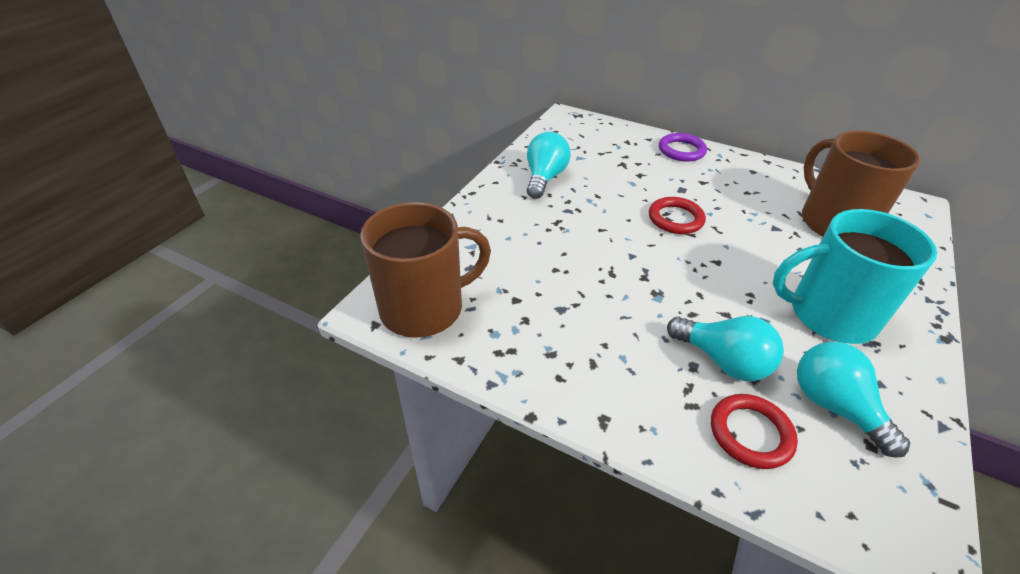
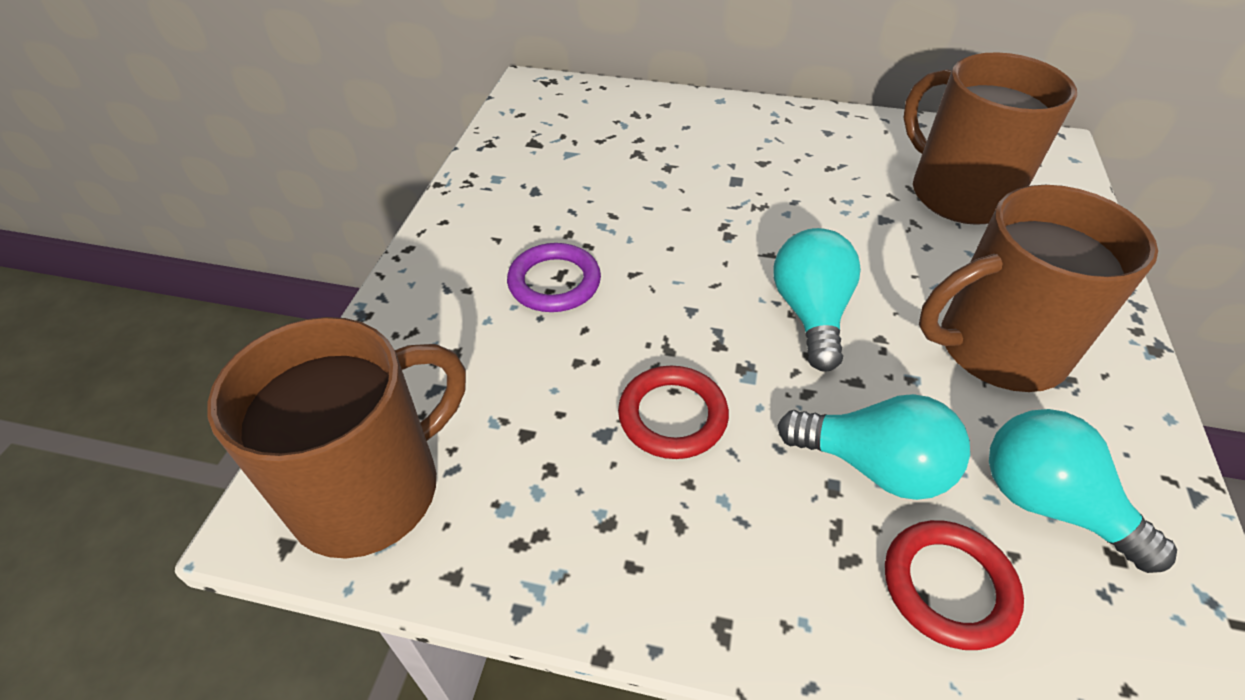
camera: 15 degrees left, 5 degrees up
turquoise light bulb [527,132,571,199] -> turquoise light bulb moved to [773,228,861,372]
red ring [649,197,706,234] -> red ring moved to [618,366,729,459]
purple ring [659,133,707,162] -> purple ring moved to [507,243,601,312]
turquoise mug [772,209,937,344] -> brown mug [919,185,1158,392]

